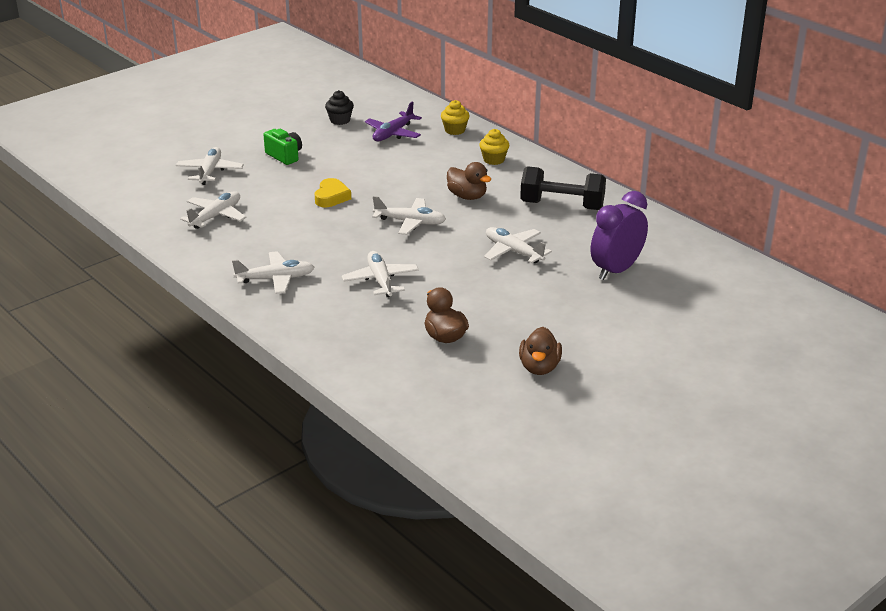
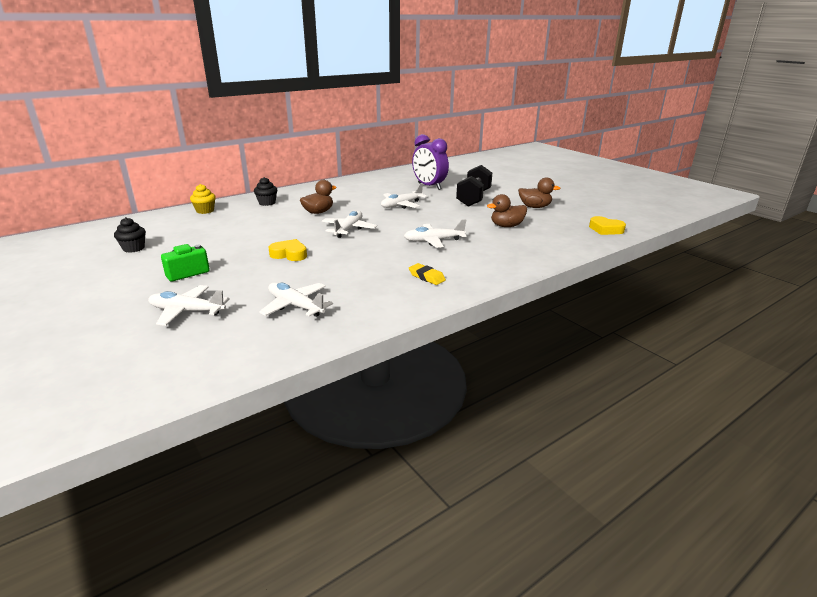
camera: 85 degrees left, 5 degrees down
white plane [232,251,314,294] -> yellow eraser [409,263,446,285]
purple plane [365,101,422,141] -> none
yellow cupcake [479,129,509,165] -> black cupcake [254,177,278,206]
black dumbbell [520,166,606,210] -> black dumbbell moved to [456,165,492,207]
none -> yellow heart [589,216,626,235]

